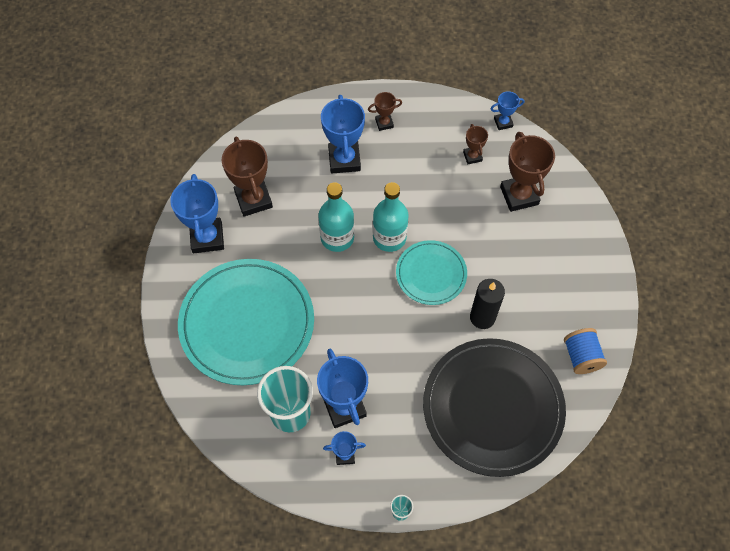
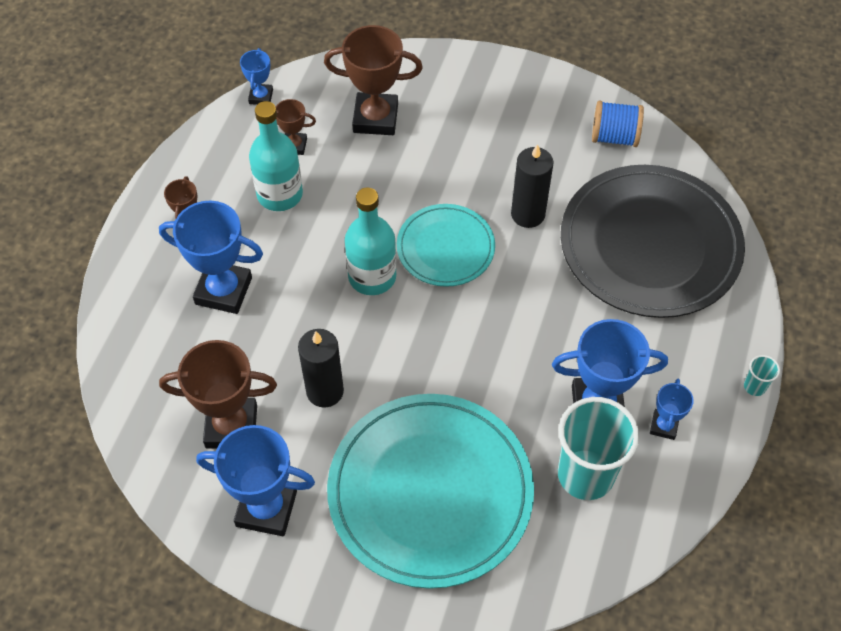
camera: 70 degrees left, 5 degrees down
turquoise bottle [319,182,354,252] -> turquoise bottle moved to [249,101,303,211]
none -> black candle [298,329,344,408]

